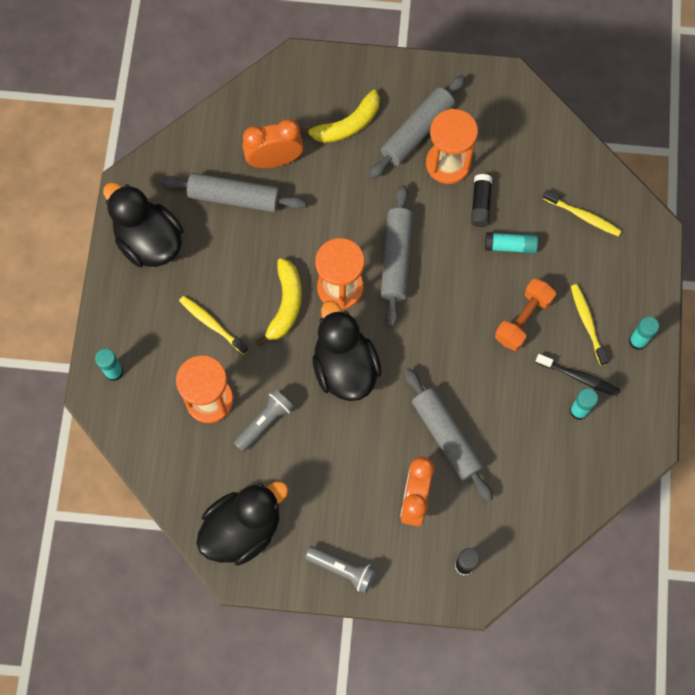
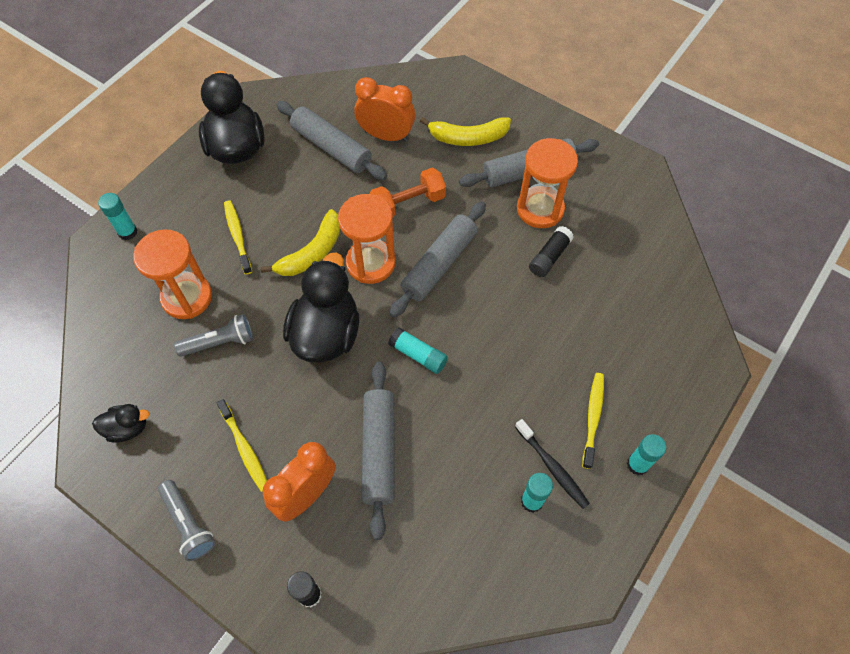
camera: 30 degrees right, 10 degrees down
black duck [196,481,288,565] -> black duck [92,404,150,443], size x0.49
turquoise glue stick [485,232,538,254] -> turquoise glue stick moved to [388,327,448,374]
orange dumbbell [495,278,556,351] -> orange dumbbell moved to [369,168,446,217]
yellow toothbrush [543,190,622,237] -> yellow toothbrush moved to [217,399,267,492]

